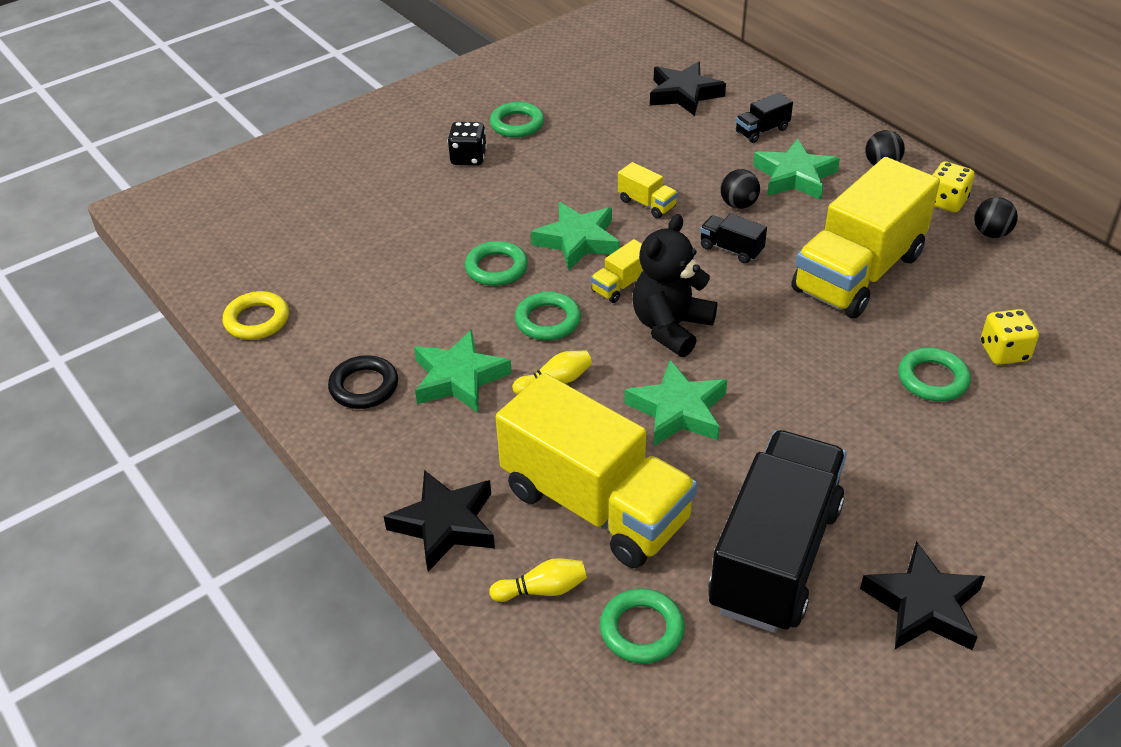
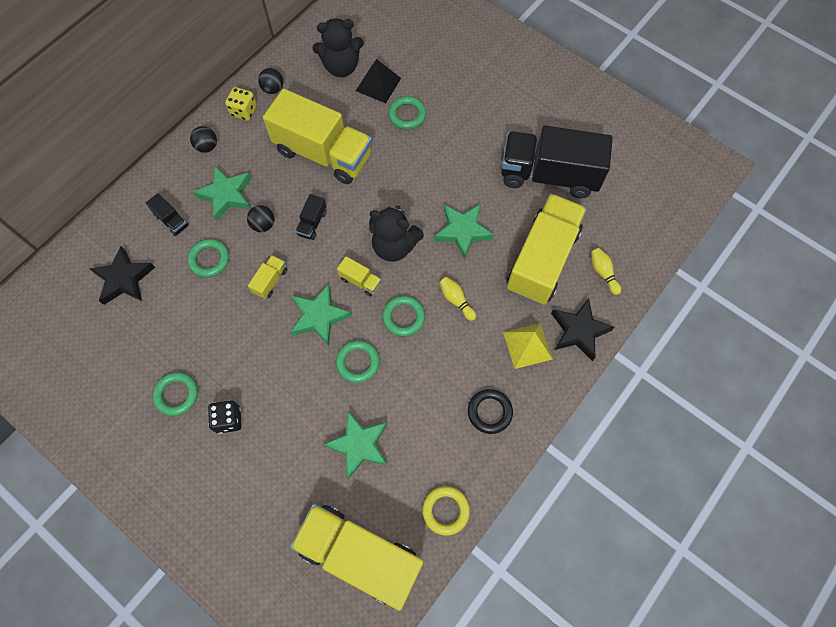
camera: 105 degrees left, 25 degrees up
green star [414,329,512,413] -> green star moved to [323,411,388,479]
green ring [600,588,685,664] -> green ring moved to [187,239,229,278]
black star [860,541,985,650] -> none
yellow dice [981,309,1039,365] -> black pyramid [356,59,401,103]
none -> yellow truck [290,504,423,611]
none -> black teddy bear [313,19,364,77]
none -> yellow pyramid [503,323,553,369]

